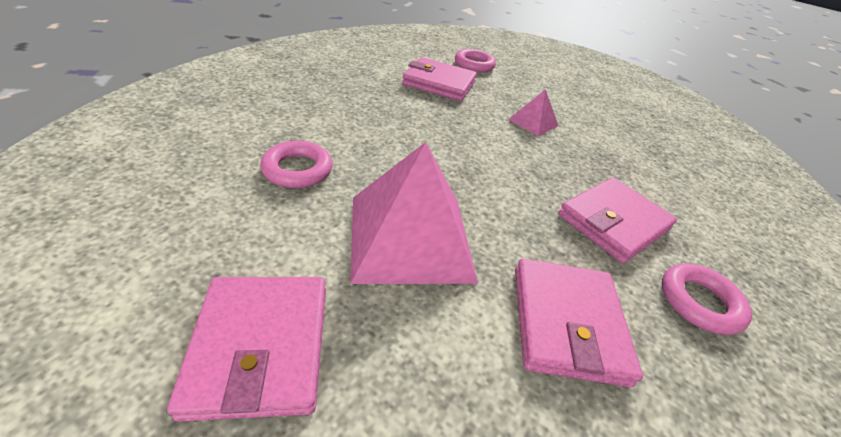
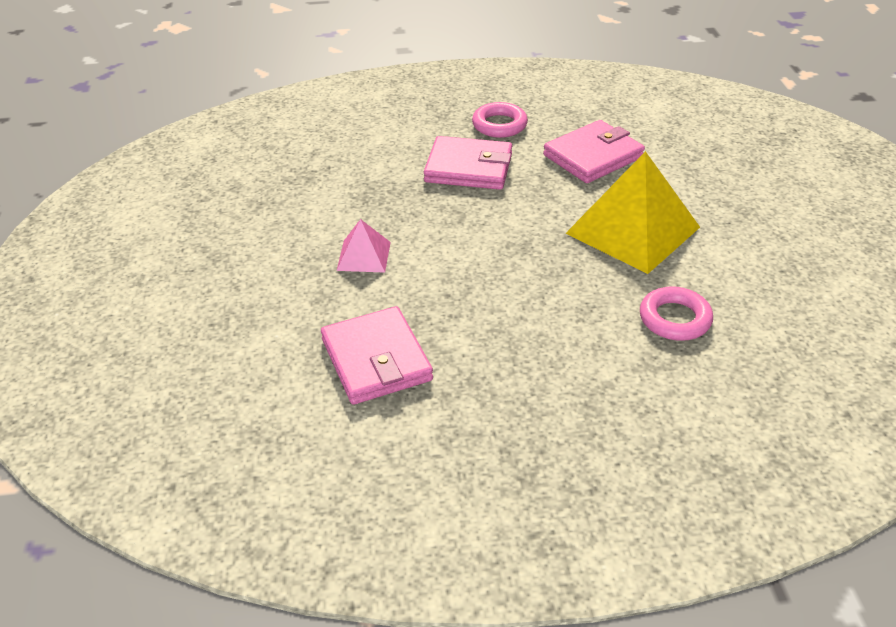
camera: 125 degrees left, 0 degrees up
pink wallet [167,277,326,422] -> none
pink pyramid [350,142,478,284] -> yellow pyramid [566,151,700,274]
pink ring [455,49,496,73] -> none

